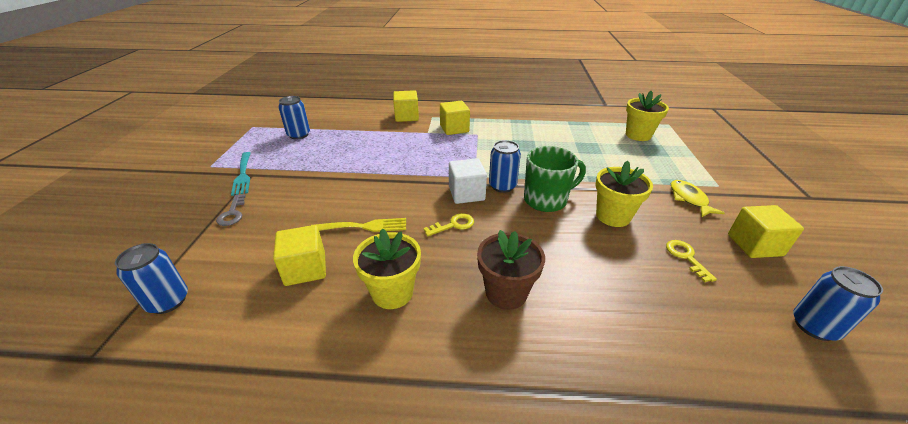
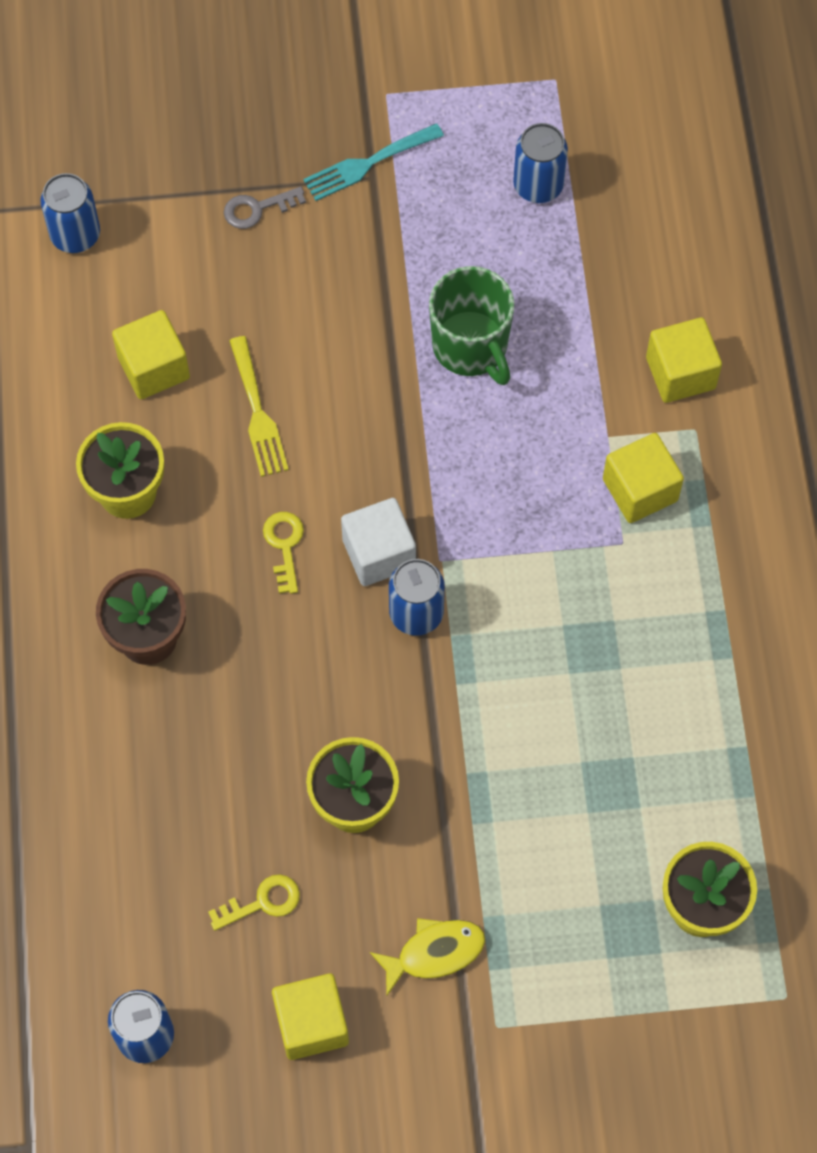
camera: 80 degrees right, 30 degrees up
yellow key [424,213,474,236] -> yellow key turned 150 degrees counterclockwise [263,512,304,594]
green mug [524,146,586,212] -> green mug moved to [429,266,514,385]

